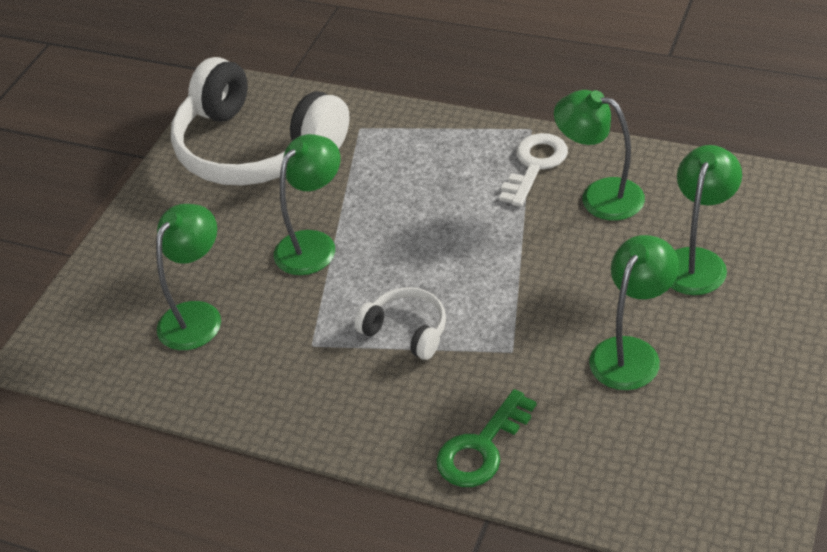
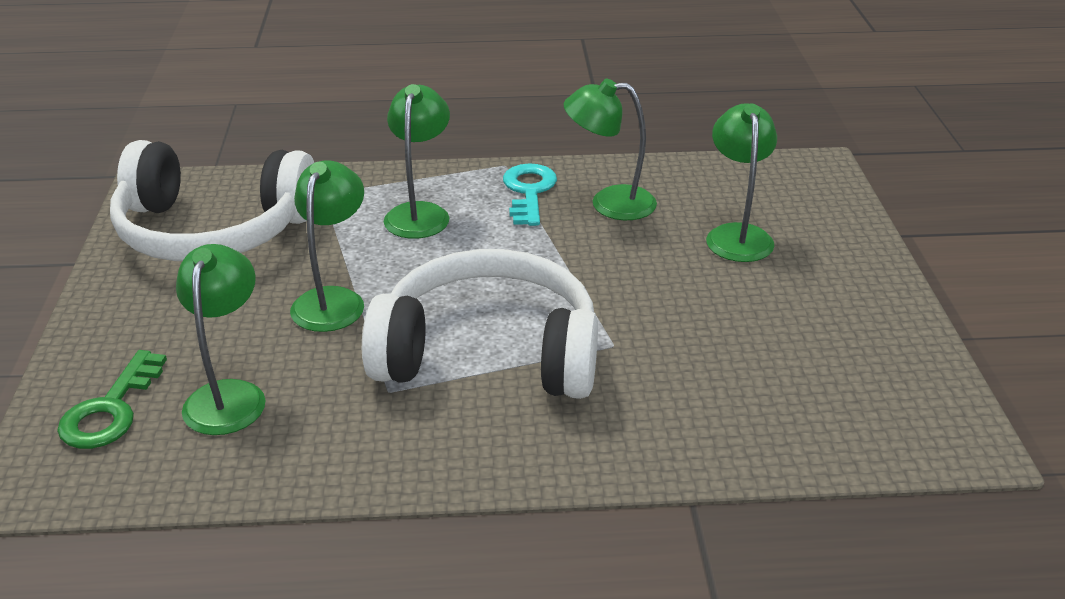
camera: 30 degrees left, 10 degrees down
white headphones [355,287,446,360] -> white headphones [362,249,598,399], size x2.25
green key [436,389,536,487] -> green key moved to [57,350,167,449]
white key [499,133,568,207] -> turquoise key [503,163,557,226]
green lamp [589,235,679,390] -> green lamp moved to [384,84,450,239]

